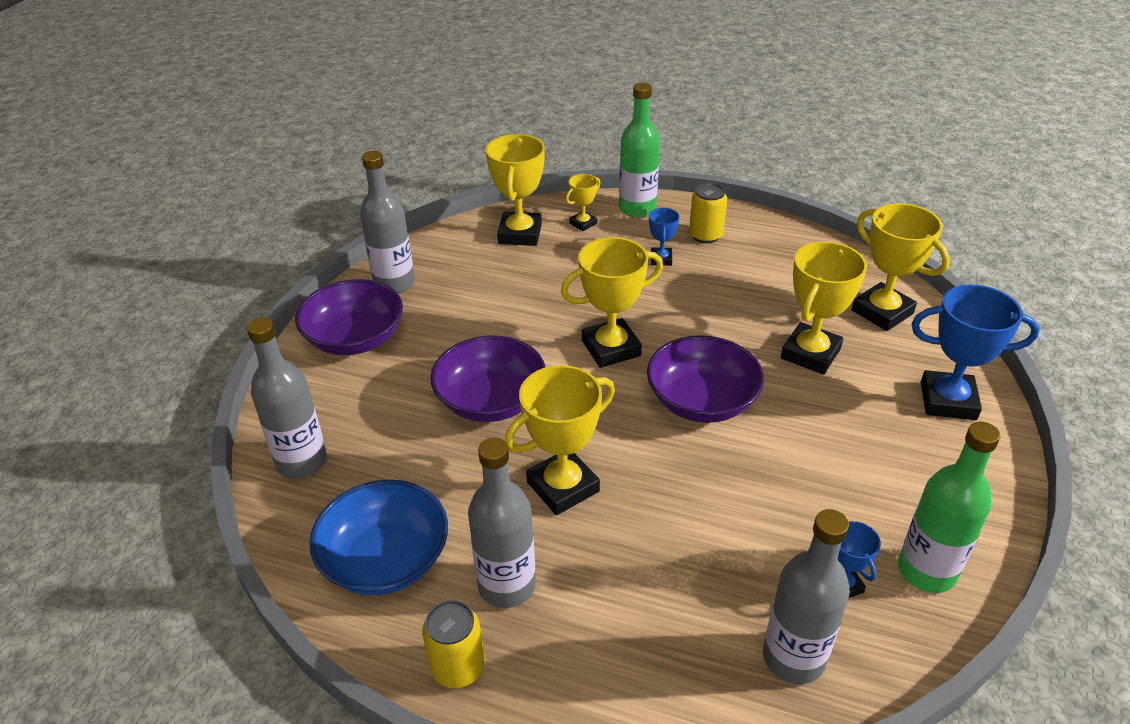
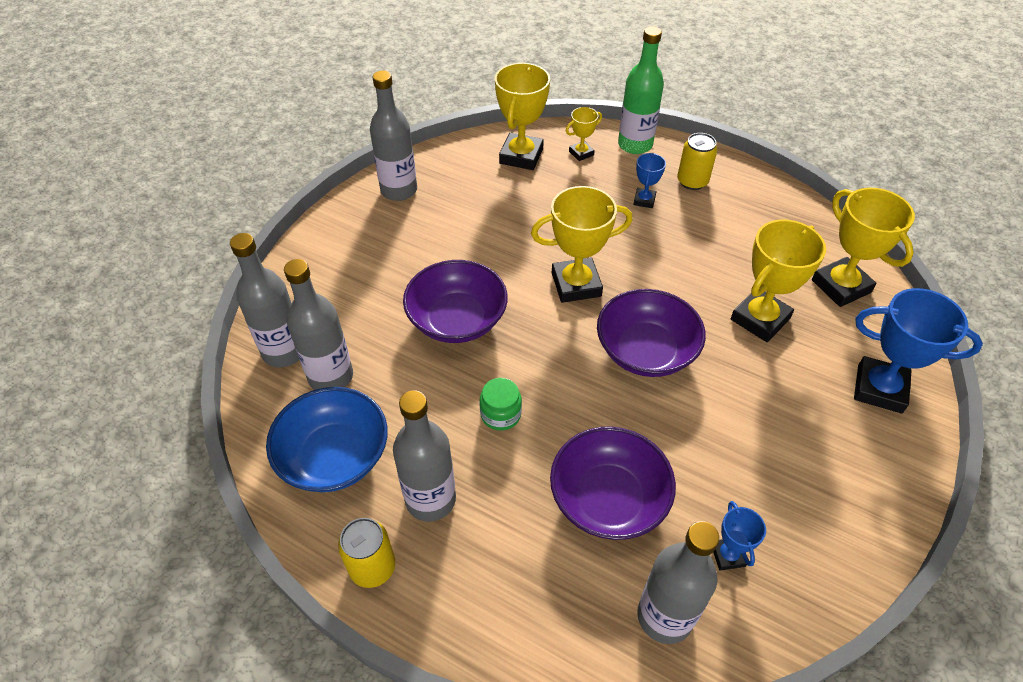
camera: 10 degrees right, 10 degrees up
purple bowl [295,279,403,355] -> purple bowl moved to [550,426,676,540]
yellow trophy [505,365,615,515] -> green jar [480,378,522,431]
green bottle [898,422,1000,593] -> none
none -> grey bottle [284,259,353,390]

